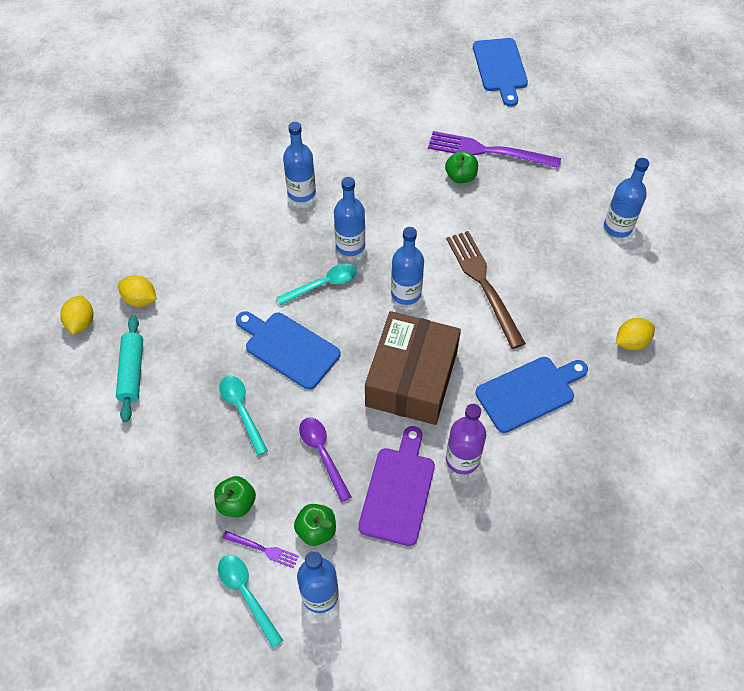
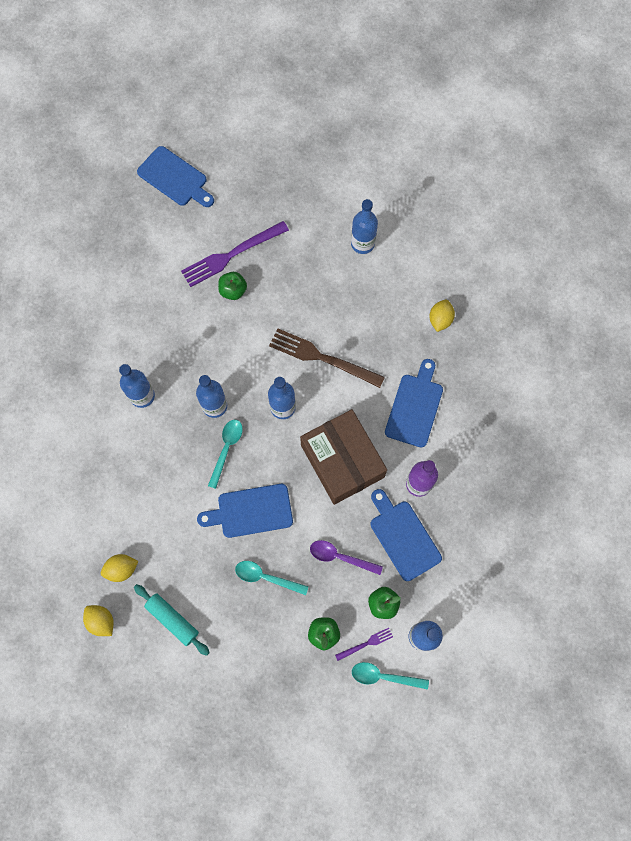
camera: 45 degrees left, 15 degrees up
purple cutting board [358,426,435,546] -> blue cutting board [371,489,442,581]

